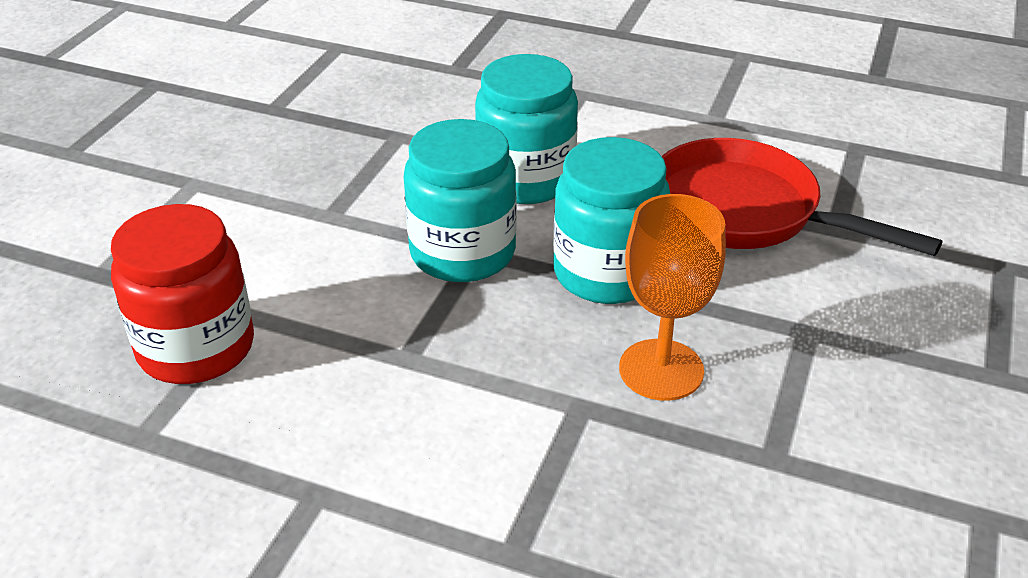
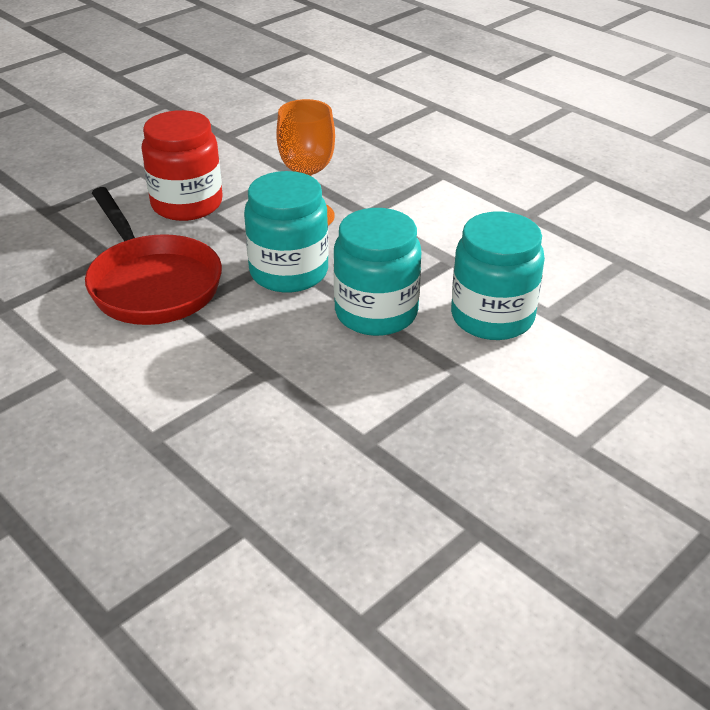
camera: 155 degrees left, 0 degrees up
red jar [111,204,254,384] -> red jar moved to [142,110,223,221]
turquoise jar [475,54,578,204] -> turquoise jar moved to [451,212,545,340]

